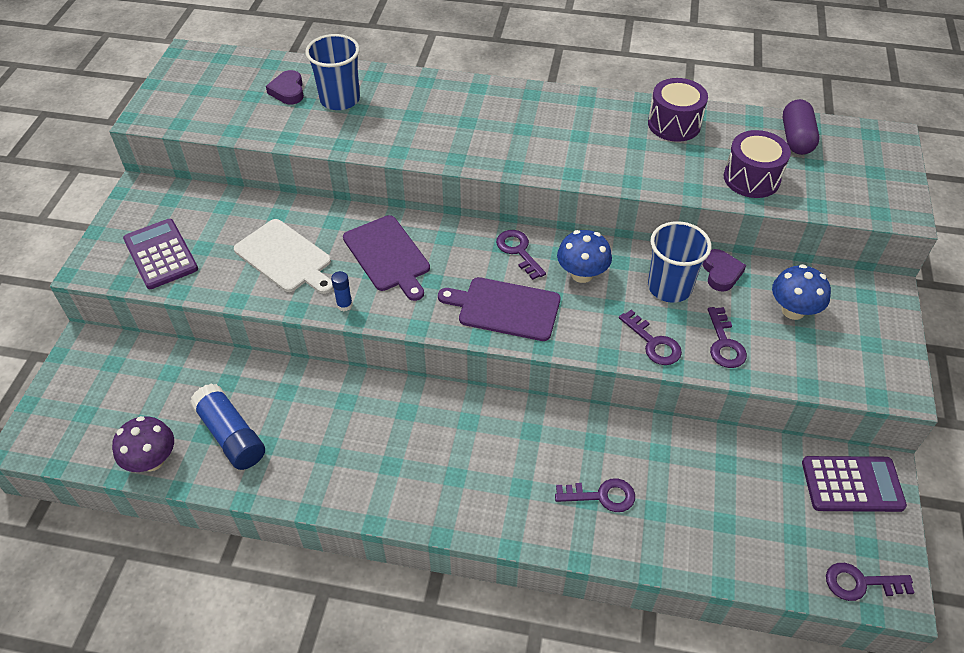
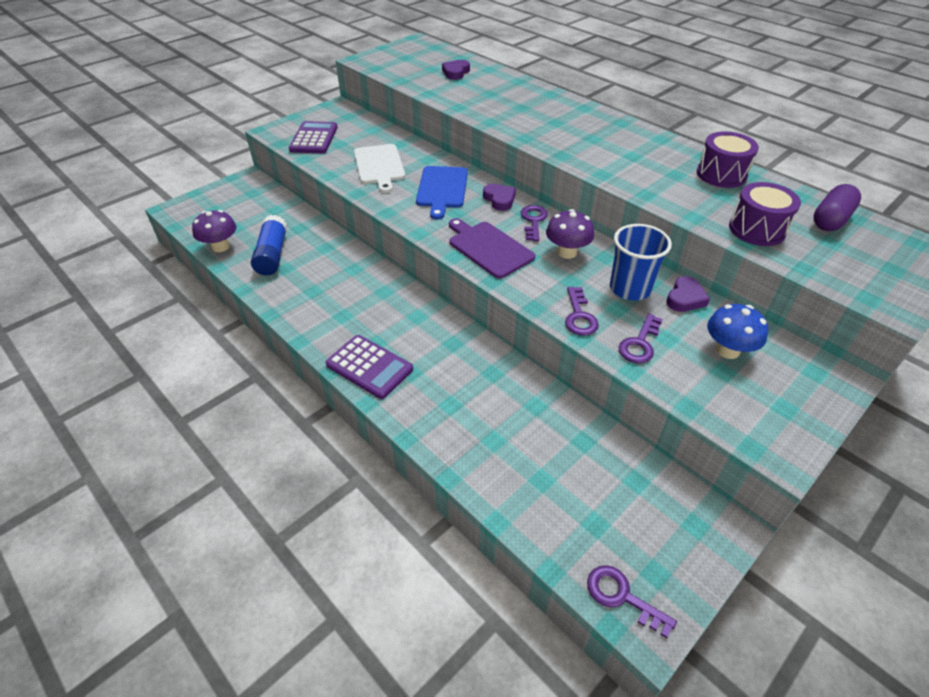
camera: 35 degrees right, 5 degrees down
blue cup [305,34,360,110] -> none
blue glue stick [331,271,353,311] -> none
purple cutting board [343,215,430,301] -> blue cutting board [416,166,468,220]
purple key [555,478,635,512] -> none
blue mushroom [557,230,612,283] -> purple mushroom [546,209,594,259]
purple calculator [802,456,907,512] -> purple calculator moved to [326,335,413,399]
none -> purple heart [483,184,516,211]

